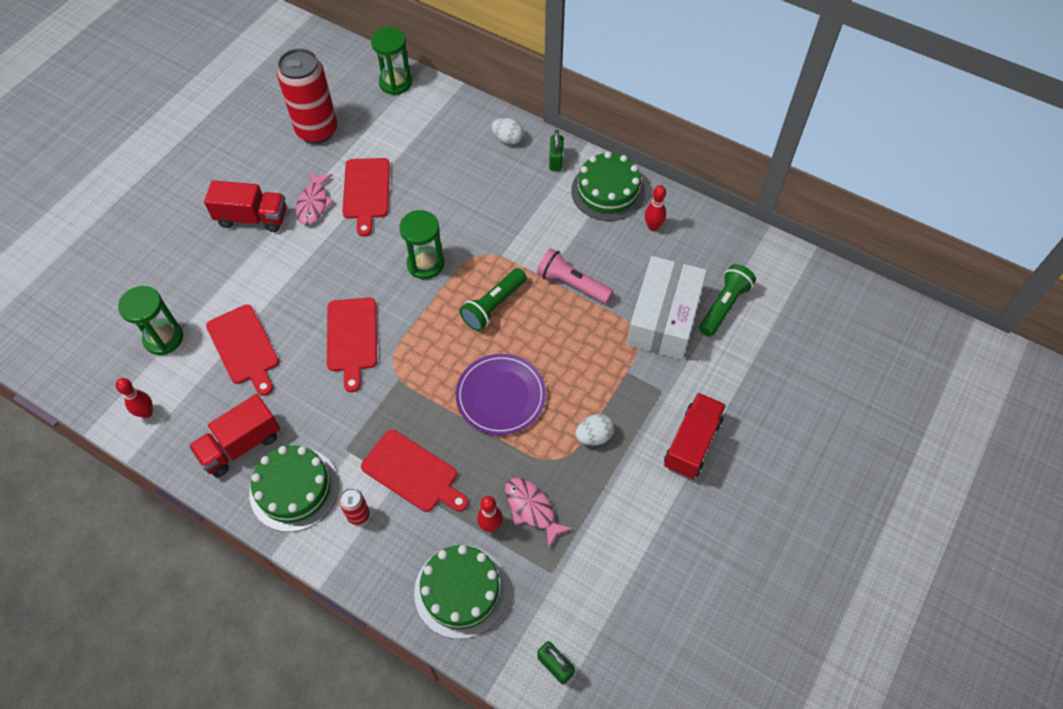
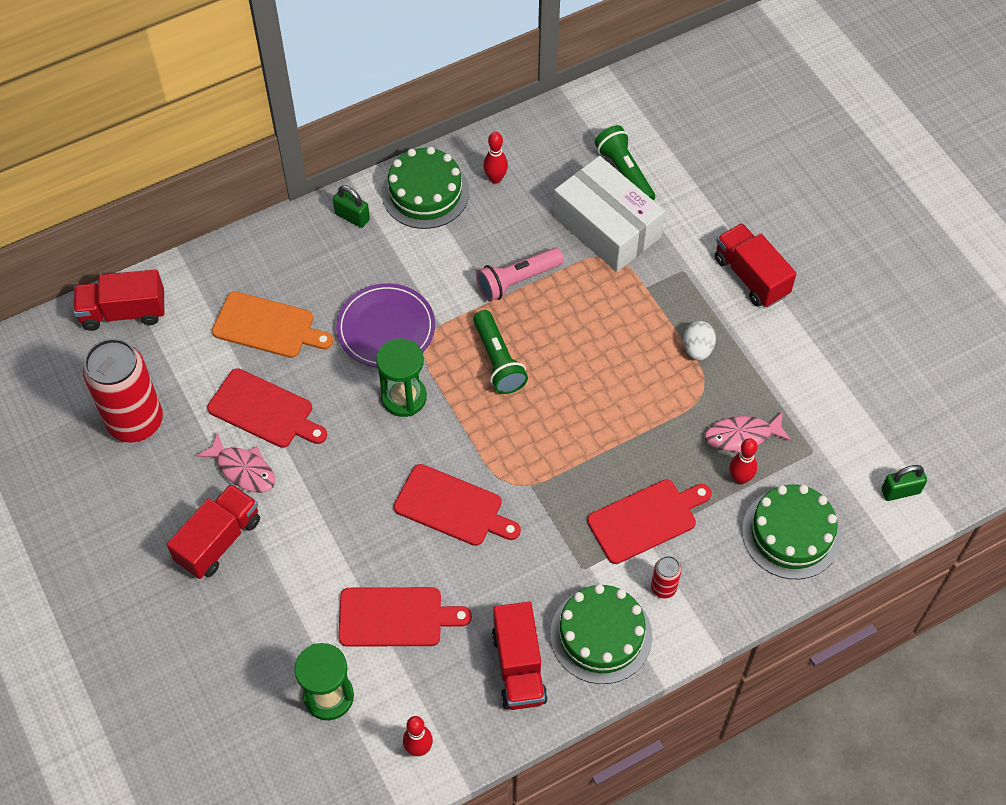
camera: 60 degrees left, 0 degrees up
green hourglass [371,27,412,95] -> red truck [73,269,164,331]
purple plate [456,354,546,435] -> purple plate moved to [336,283,435,368]
white egg [491,118,524,145] -> none
none -> orange cutting board [212,291,333,358]

